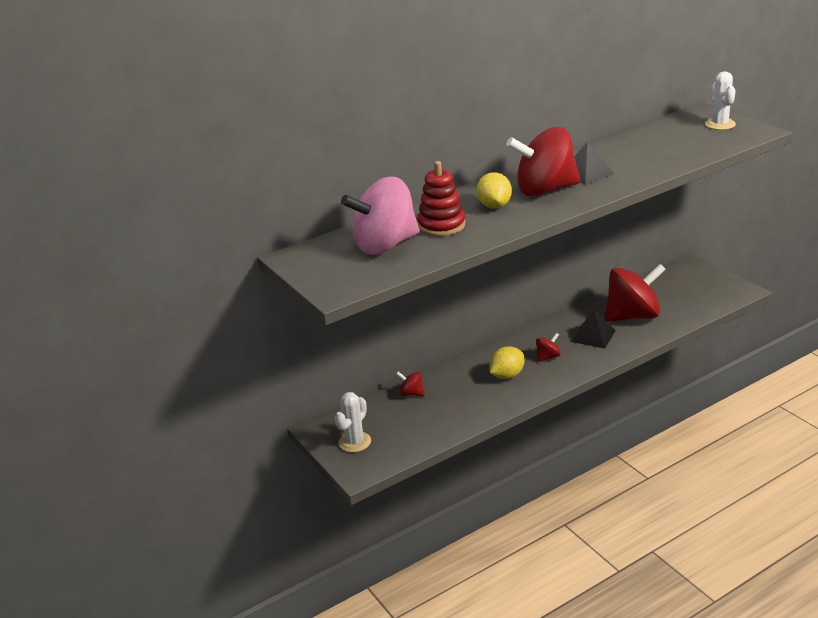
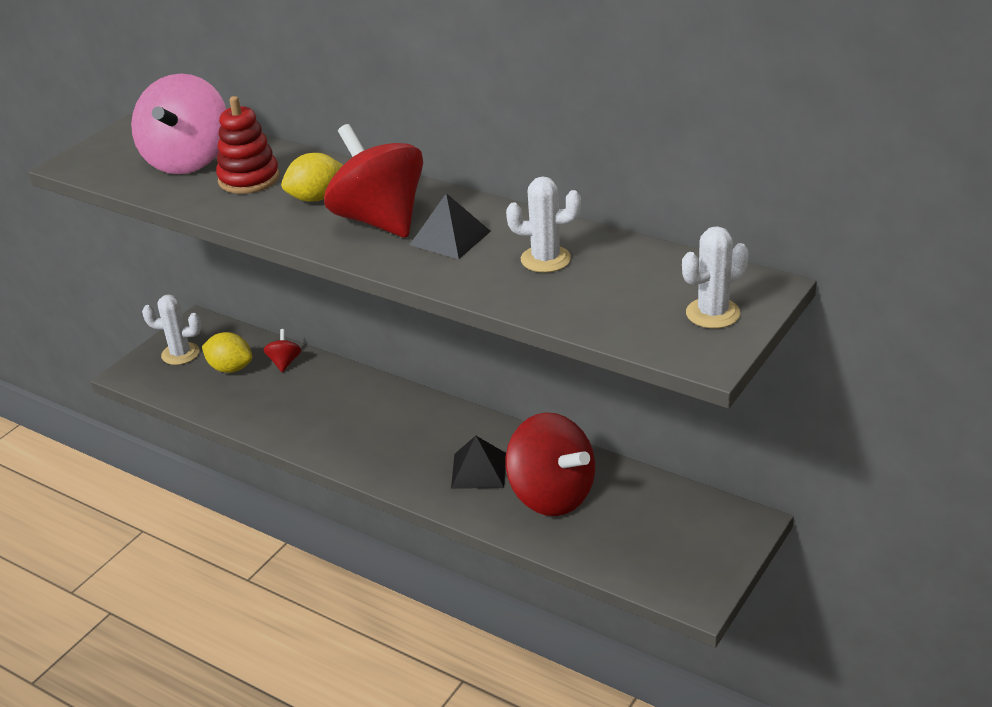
camera: 65 degrees right, 5 degrees up
pink spinning top [341,177,420,255] -> pink spinning top turned 120 degrees counterclockwise [131,74,226,174]
yellow lemon [489,346,524,379] -> yellow lemon moved to [202,332,252,373]
red spinning top [536,333,561,362] -> none
none -> white cactus [506,176,581,273]

